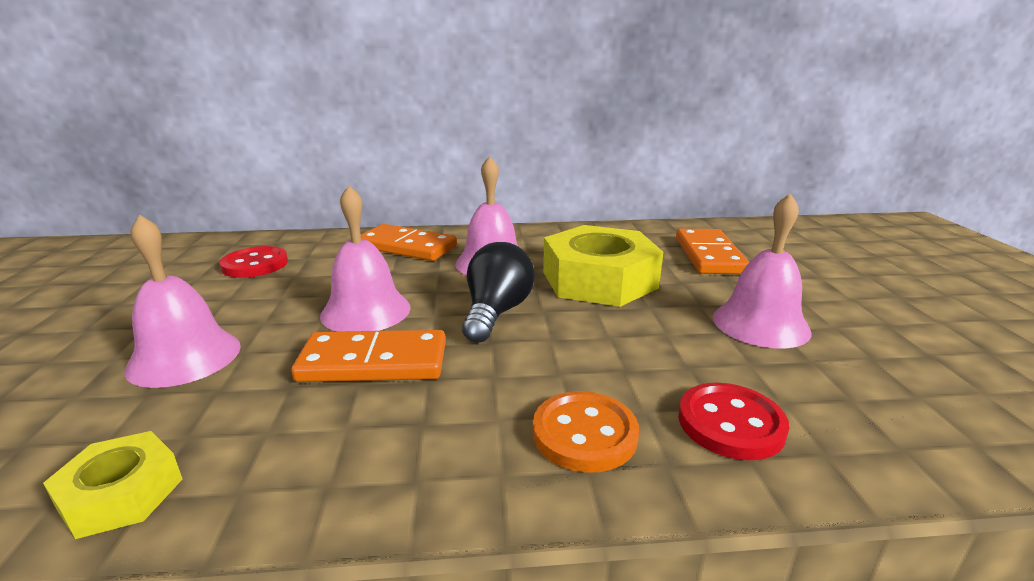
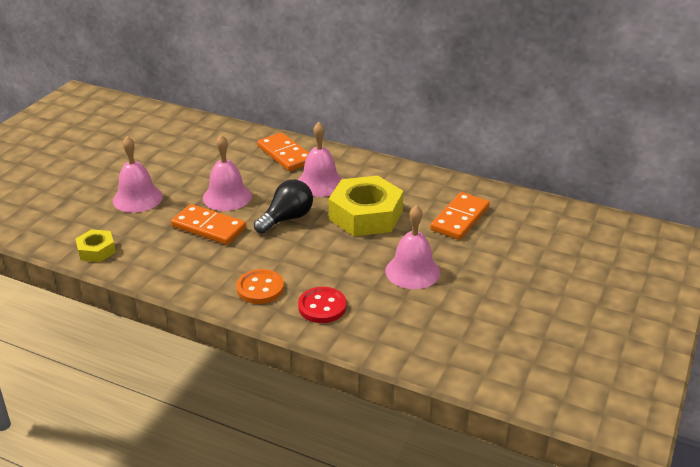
camera: 30 degrees right, 10 degrees up
red button [219,246,288,278] -> none

